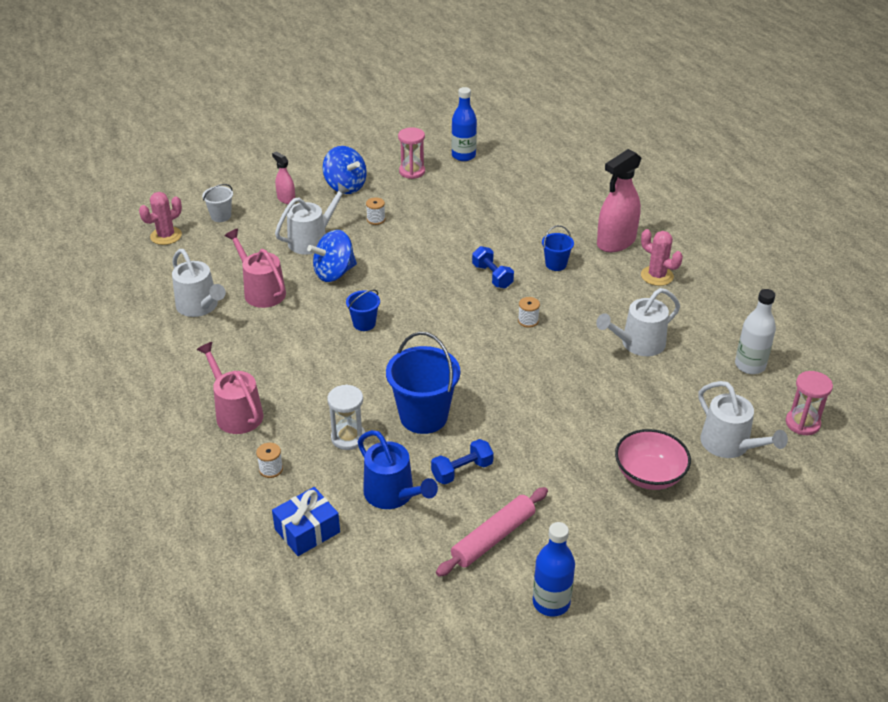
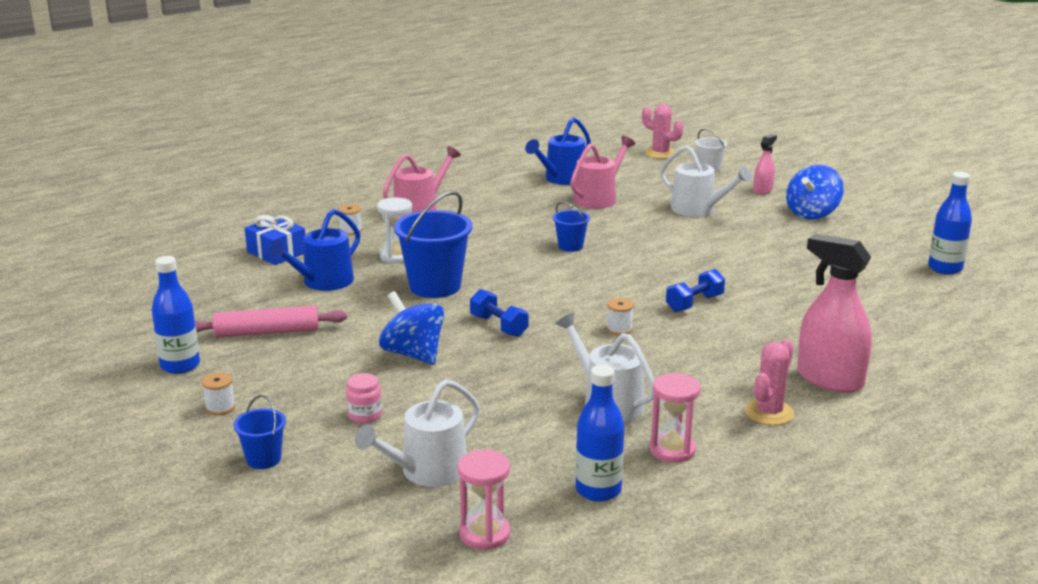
camera: 80 degrees right, 15 degrees down
white watering can [172,249,226,317] -> blue watering can [525,117,591,185]
blue spinning top [307,230,357,282] -> blue spinning top moved to [379,291,444,365]
white spool [366,197,385,225] -> white spool moved to [202,373,235,415]
pink hourglass [398,127,425,179] -> pink hourglass moved to [649,373,701,463]
blue dumbbell [431,439,494,484] -> blue dumbbell moved to [470,289,529,337]
pink rolling pin [436,487,548,577] -> pink rolling pin turned 45 degrees counterclockwise [195,306,347,338]
blue bucket [542,225,574,271] -> blue bucket moved to [233,395,286,469]
pink bowl [615,429,691,490] -> pink jar [346,373,382,423]
white bottle [735,289,776,374] -> blue bottle [575,365,625,502]

